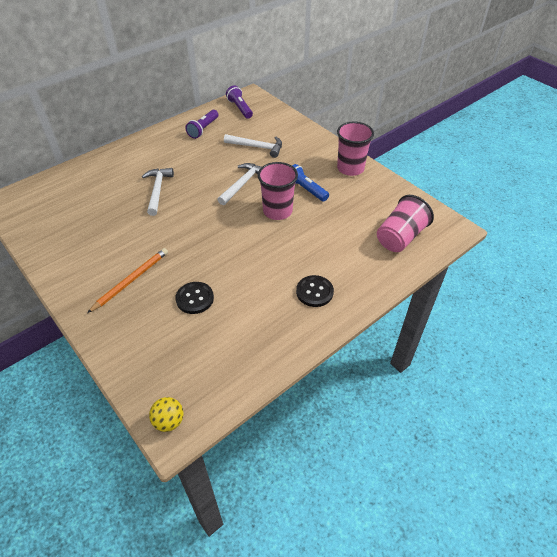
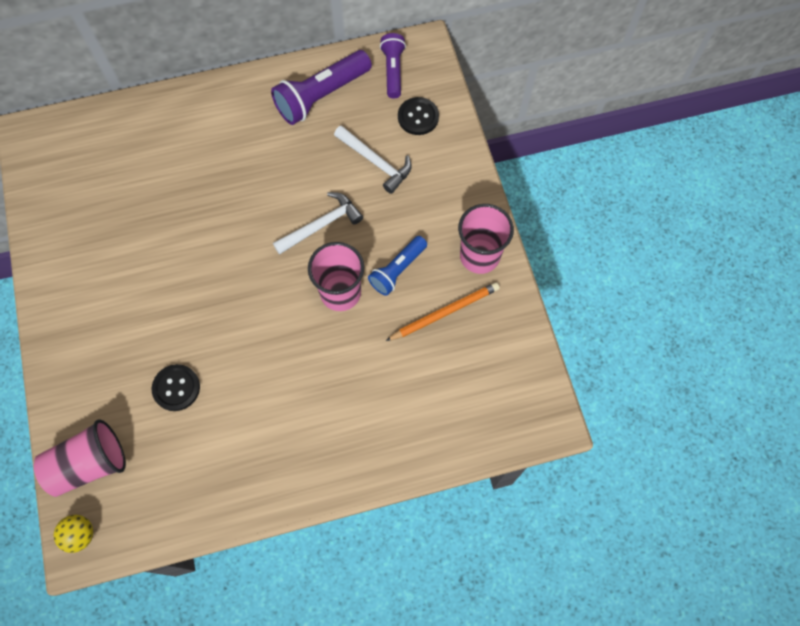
camera: 25 degrees right, 20 degrees up
orange pencil [87,248,168,313] -> orange pencil moved to [386,282,500,341]
white hammer [142,168,174,216] -> none
purple flashlight [185,110,218,139] -> purple flashlight [271,50,372,125], size x1.62
blue flashlight [292,164,329,202] -> blue flashlight turned 120 degrees counterclockwise [368,236,427,296]
black button [296,275,334,307] -> black button moved to [398,97,439,135]
pink cup [377,195,434,252] -> pink cup moved to [34,419,126,497]

